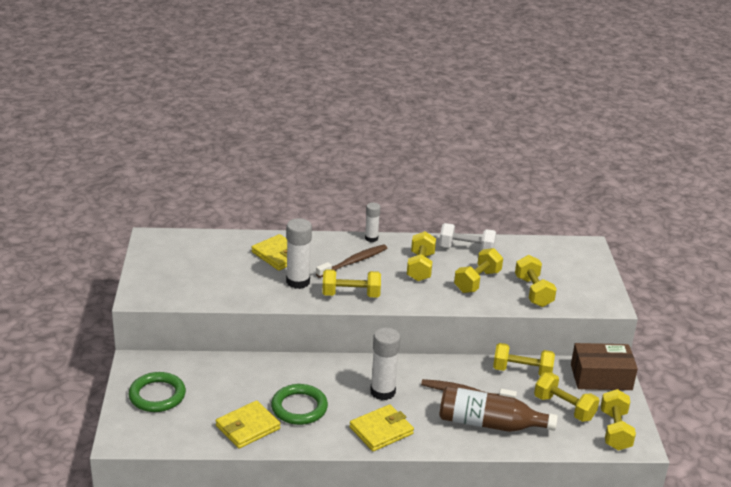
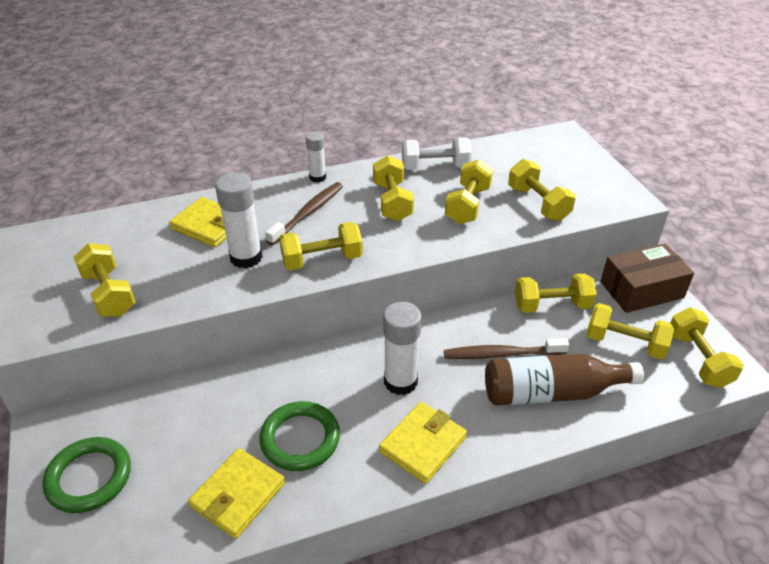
camera: 15 degrees left, 10 degrees up
none -> yellow dumbbell [74,243,136,317]

